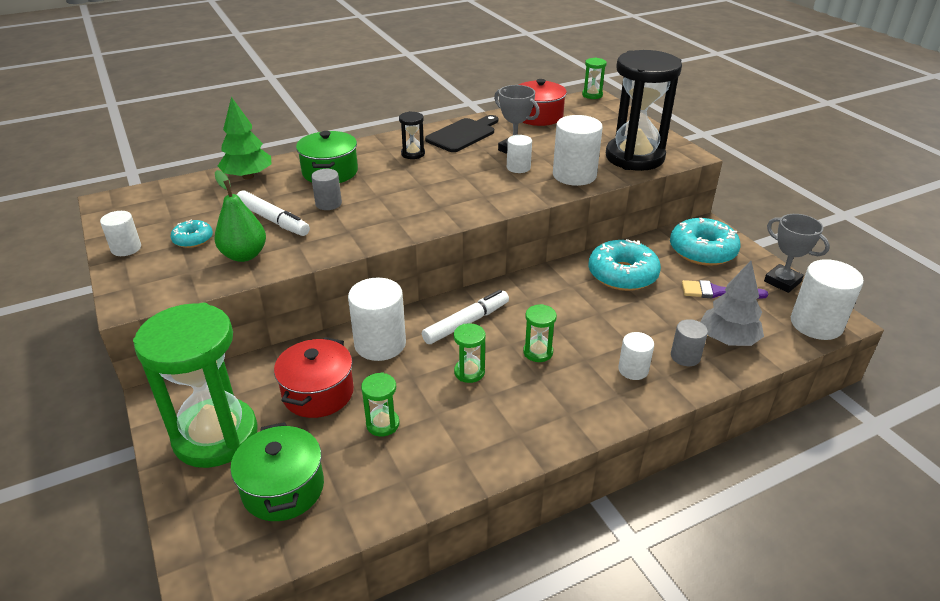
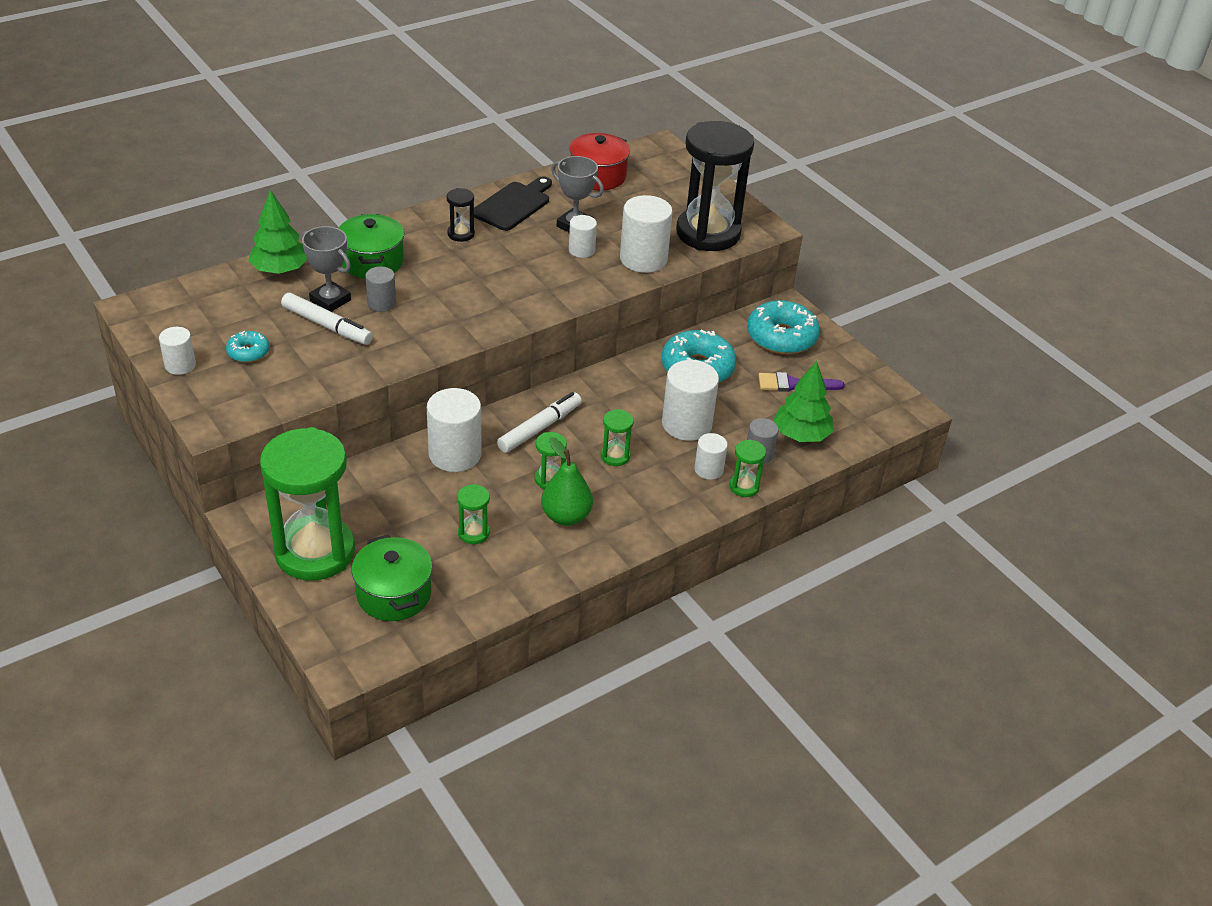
camera: 10 degrees left, 5 degrees up
green pear [214,170,266,262] -> green pear moved to [541,437,593,526]
red pot [274,337,354,418] -> none
green hourglass [582,58,607,99] -> green hourglass moved to [729,439,766,497]
grey tree [700,261,764,346] -> green tree [773,361,834,442]
grey trophy [764,214,830,293] -> grey trophy moved to [301,226,351,312]
white cylinder [791,259,864,340] -> white cylinder moved to [662,360,719,441]

